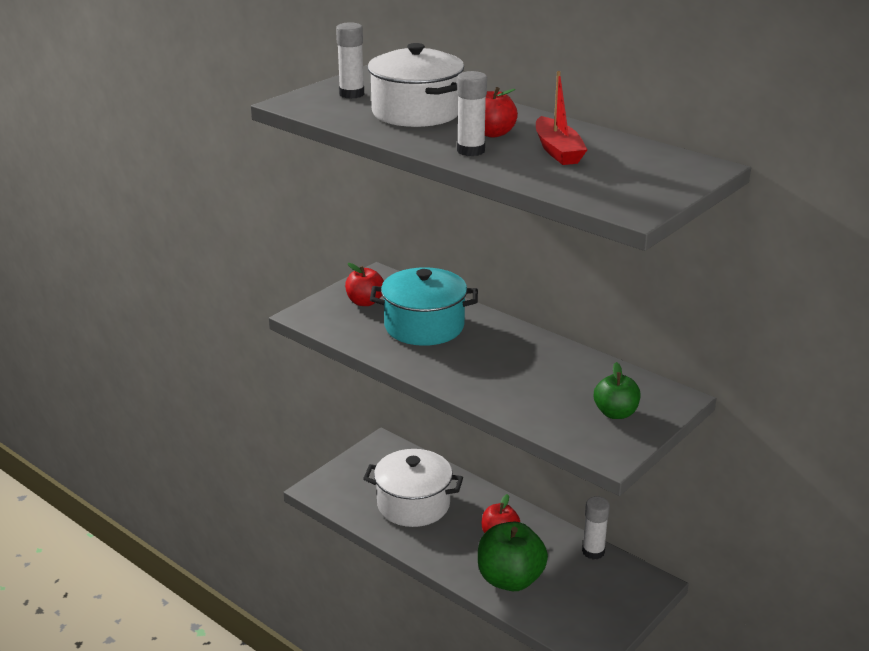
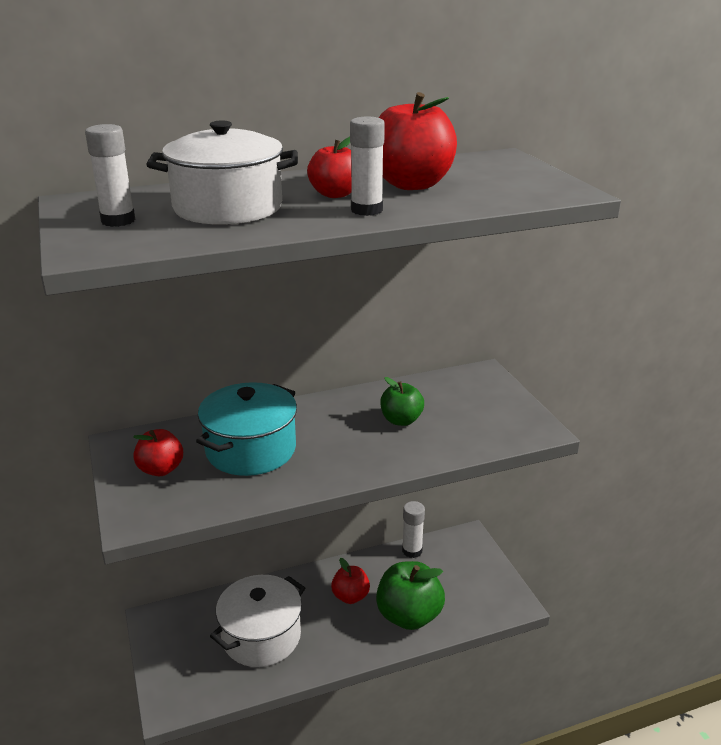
camera: 60 degrees left, 0 degrees up
red boat [536,71,588,165] -> red apple [378,92,457,190]
green apple [594,362,640,419] -> green apple moved to [380,377,424,426]

